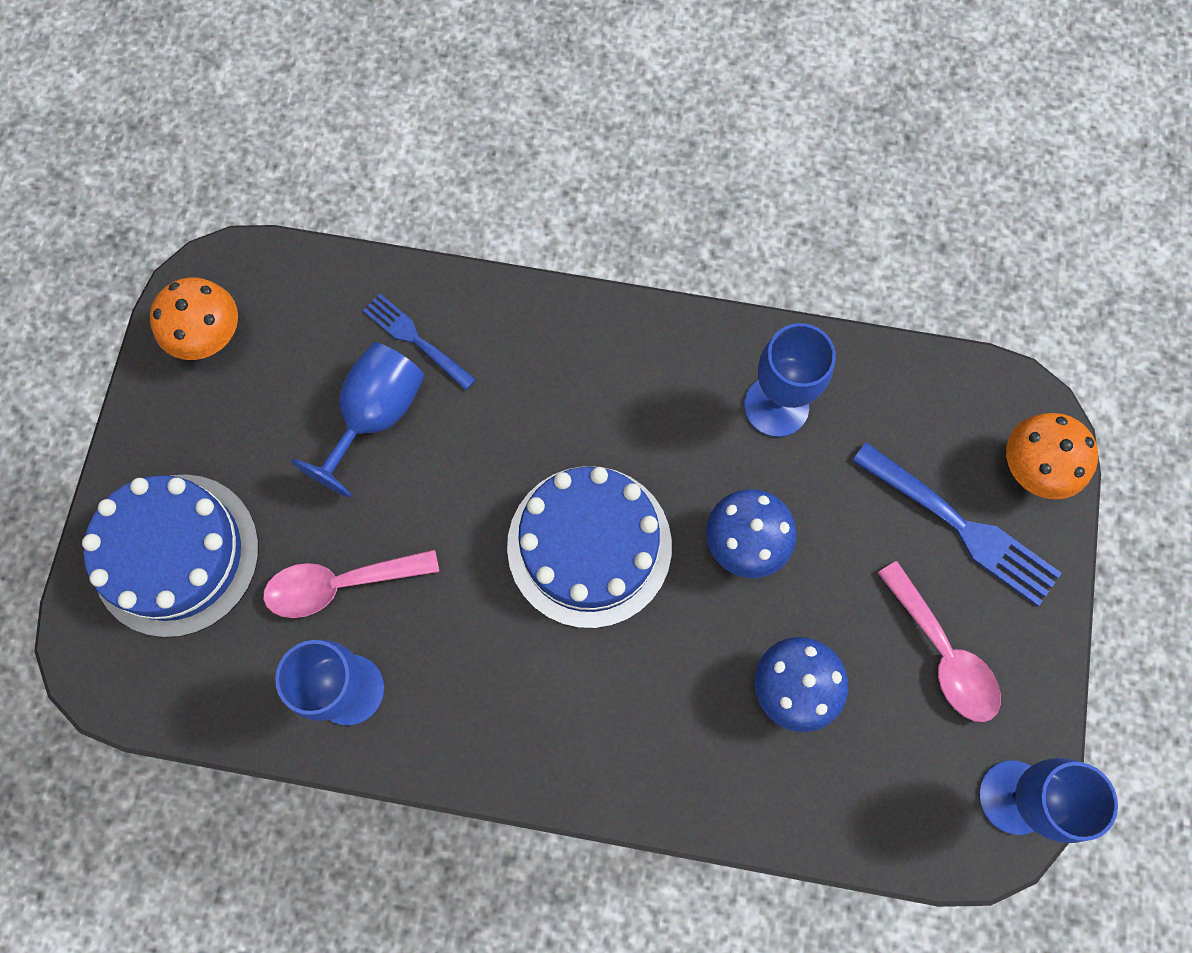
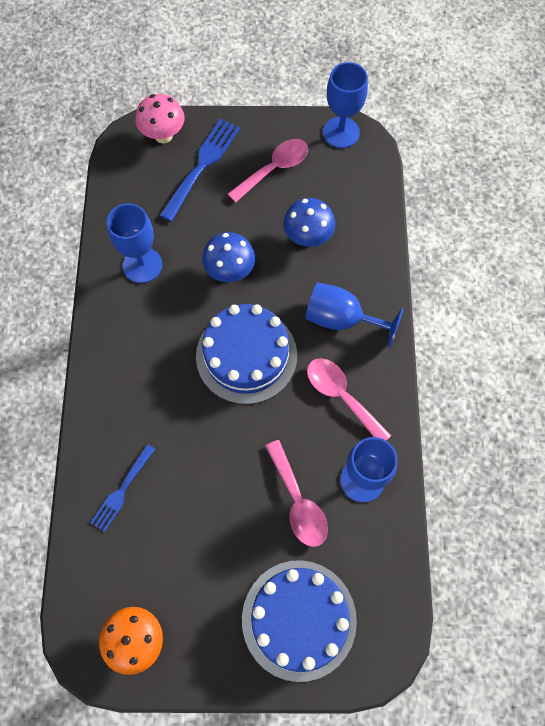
camera: 100 degrees left, 5 degrees down
blue goblet [291,342,425,498] -> blue goblet moved to [305,283,404,348]
orange mushroom [1006,413,1098,499] -> pink mushroom [135,94,184,143]
none -> pink spoon [307,358,391,440]

